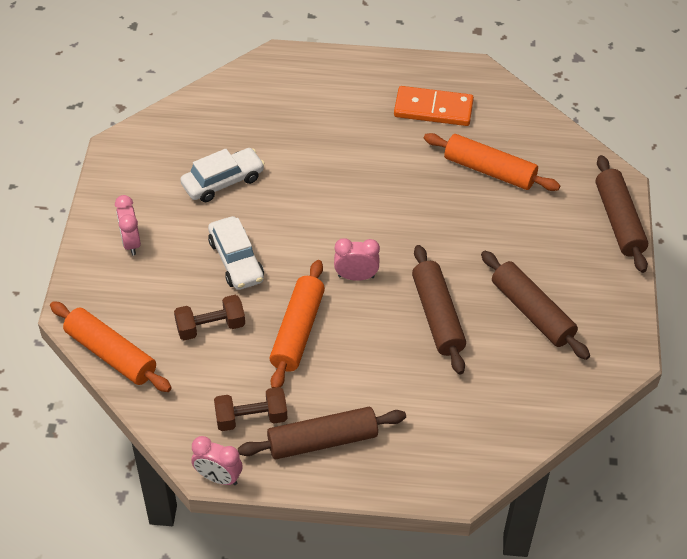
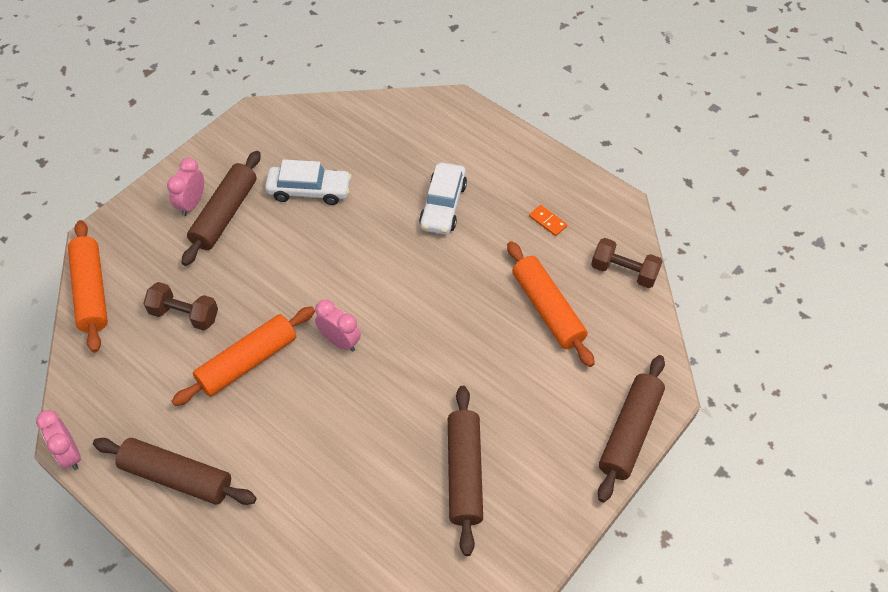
camera: 35 degrees right, 5 degrees up
white car [208,216,264,290] -> white car moved to [419,162,467,235]
brown dumbbell [214,387,287,431] -> brown dumbbell moved to [591,238,663,288]
orange domino [394,86,474,126] -> orange domino [529,205,567,236], size x0.44
brown rolling pin [412,245,466,374] -> brown rolling pin moved to [182,151,261,266]

